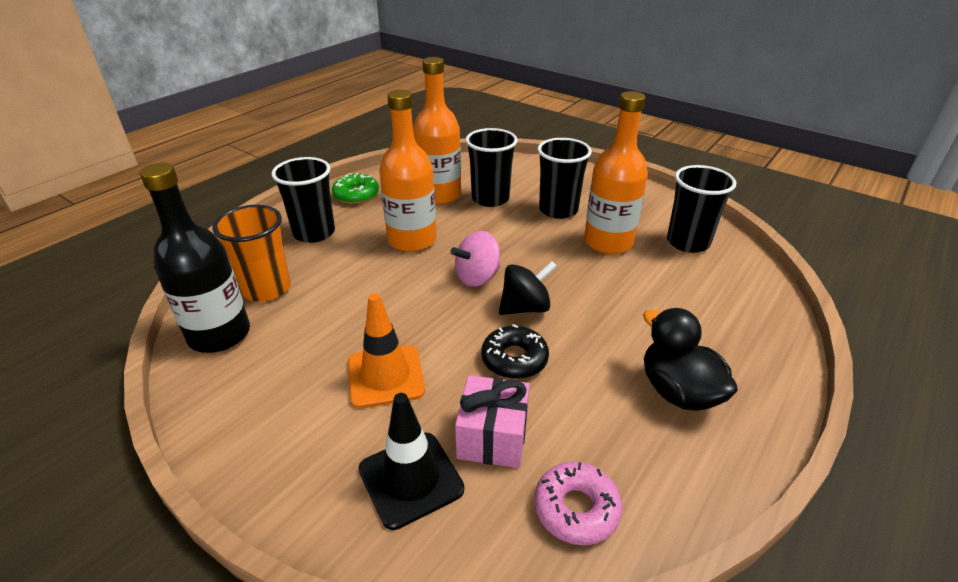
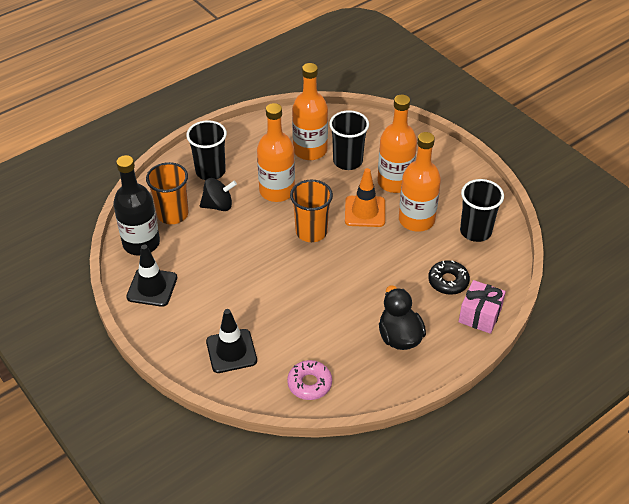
camera: 15 degrees right, 10 degrees up
green donut [332,173,379,204] -> none
orange traffic cone [348,293,425,409] -> orange traffic cone moved to [345,168,385,227]
pink spinning top [451,231,501,287] -> orange cup [290,180,333,242]
pink gift [455,375,530,468] -> pink gift moved to [459,280,506,334]
black donut [481,324,549,379] -> black donut moved to [428,260,470,295]
black spinning top [499,261,557,315] -> black spinning top moved to [200,178,237,211]
black cup [537,138,592,219] -> orange bottle [378,95,417,193]
none -> black traffic cone [126,244,177,307]

